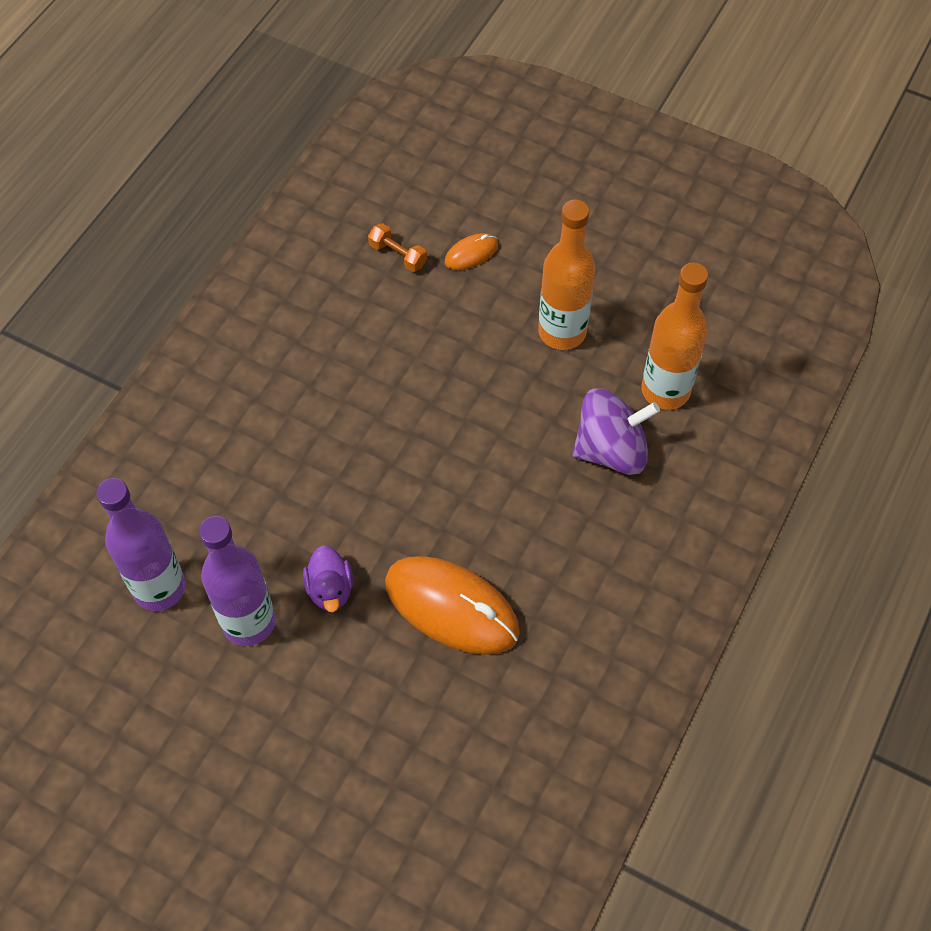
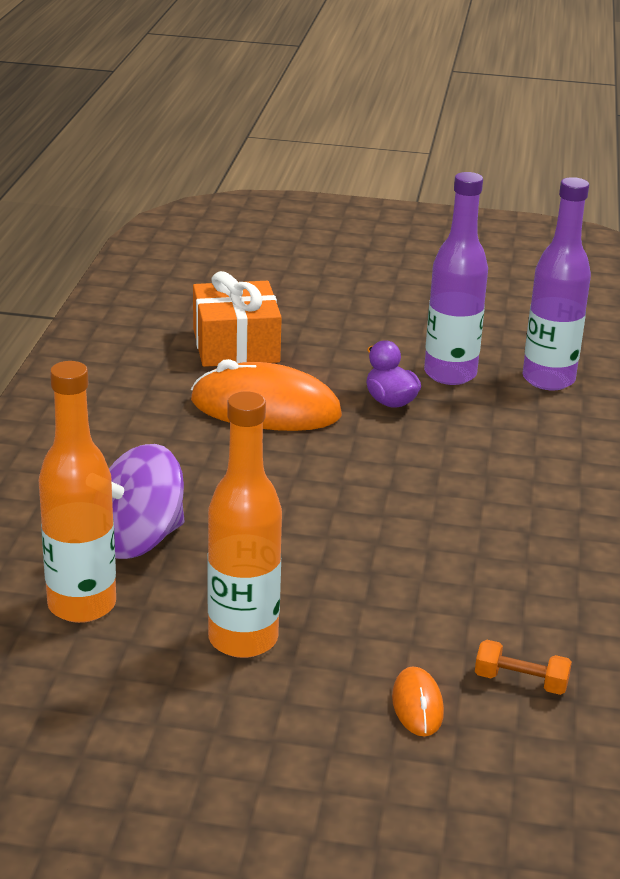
camera: 160 degrees right, 30 degrees down
orange mouse [444,233,498,270] -> orange mouse turned 45 degrees counterclockwise [392,666,444,737]
none -> orange gift [193,271,282,367]

